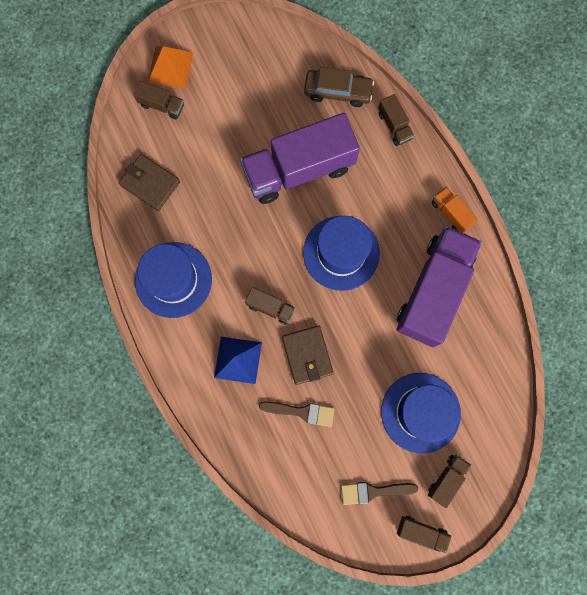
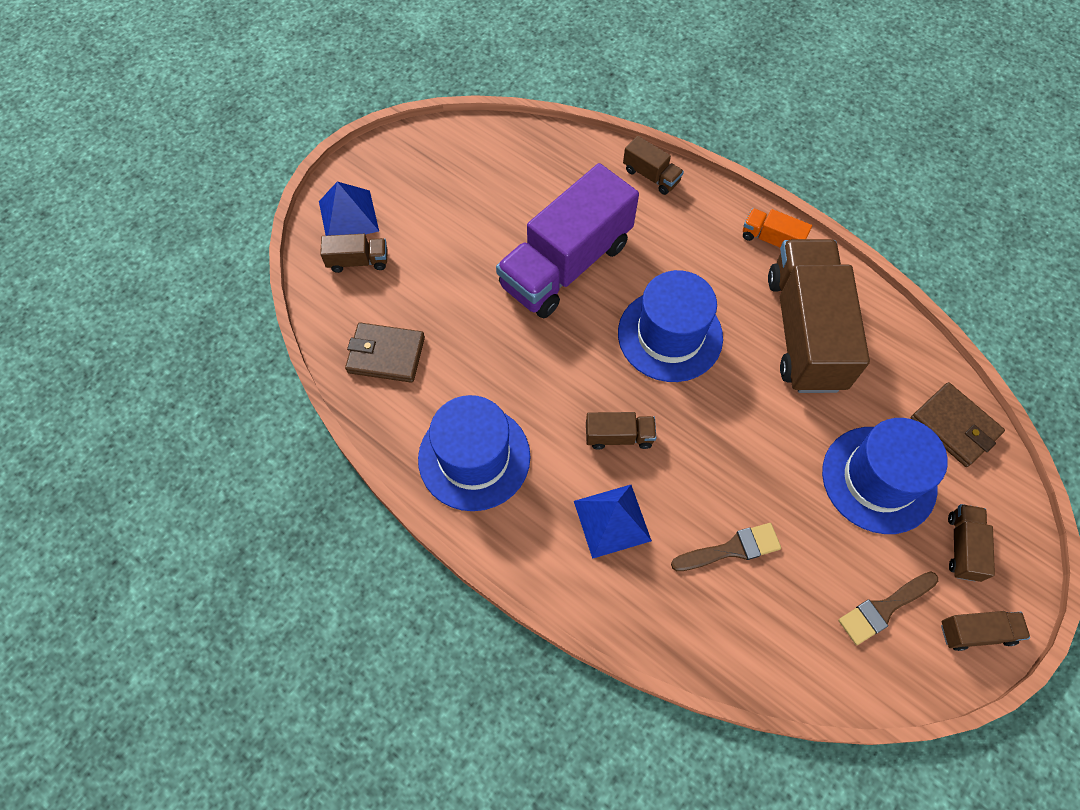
camera: 25 degrees left, 15 degrees down
orange pyramid [148,46,193,88] -> blue pyramid [319,182,379,236]
brown wallet [282,326,334,385] -> brown wallet moved to [911,382,1005,467]
brown car [304,67,374,107] -> none
purple truck [396,226,482,347] -> brown truck [768,239,870,393]

